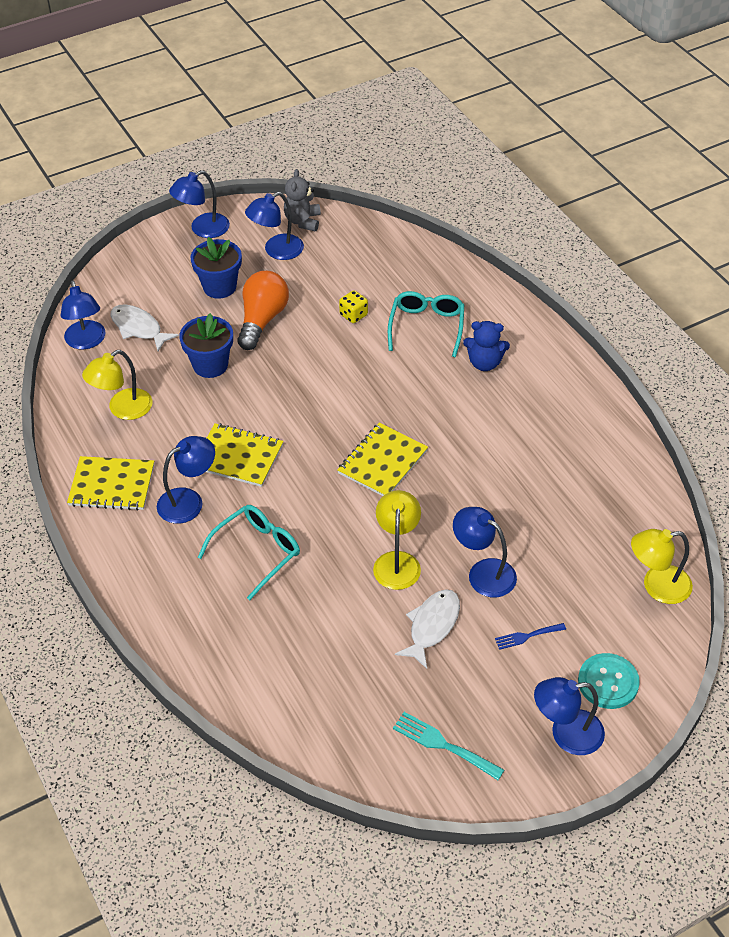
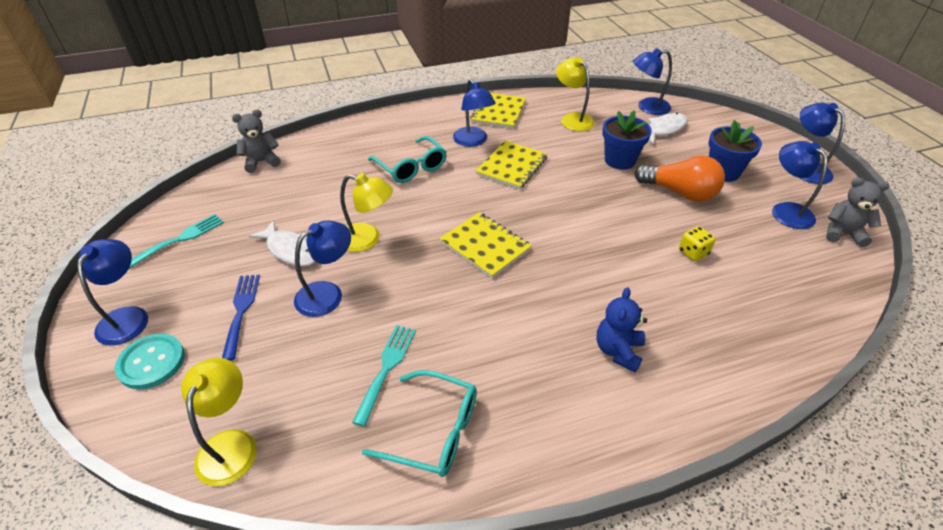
camera: 100 degrees right, 5 degrees down
turquoise glasses [388,291,464,357] -> turquoise glasses moved to [362,370,477,477]
blue fork [495,623,566,650] -> blue fork [222,275,260,361], size x1.55
none -> grey teddy bear [232,109,281,173]
none -> turquoise fork [352,325,416,427]

